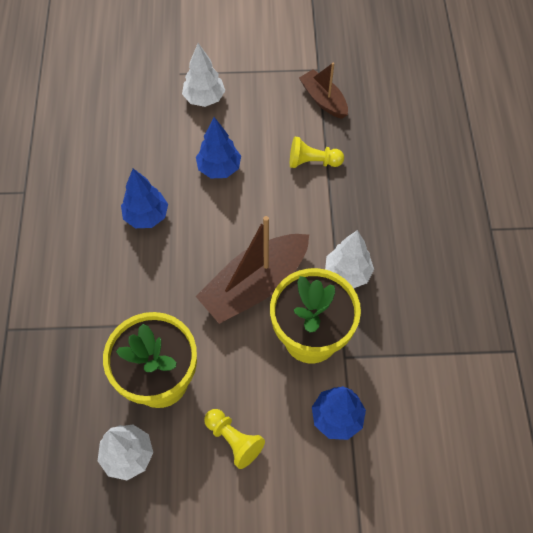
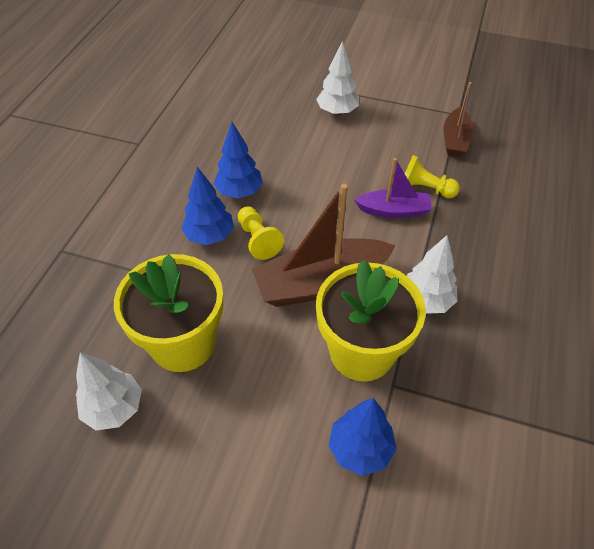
camera: 20 degrees right, 10 degrees down
blue tree [196,117,241,178] -> blue tree moved to [181,167,234,245]
yellow pawn [204,409,265,469] -> yellow pawn moved to [238,206,284,260]
brown boat [299,62,348,119] -> brown boat turned 150 degrees counterclockwise [443,82,473,157]
none -> purple boat [354,158,432,218]

